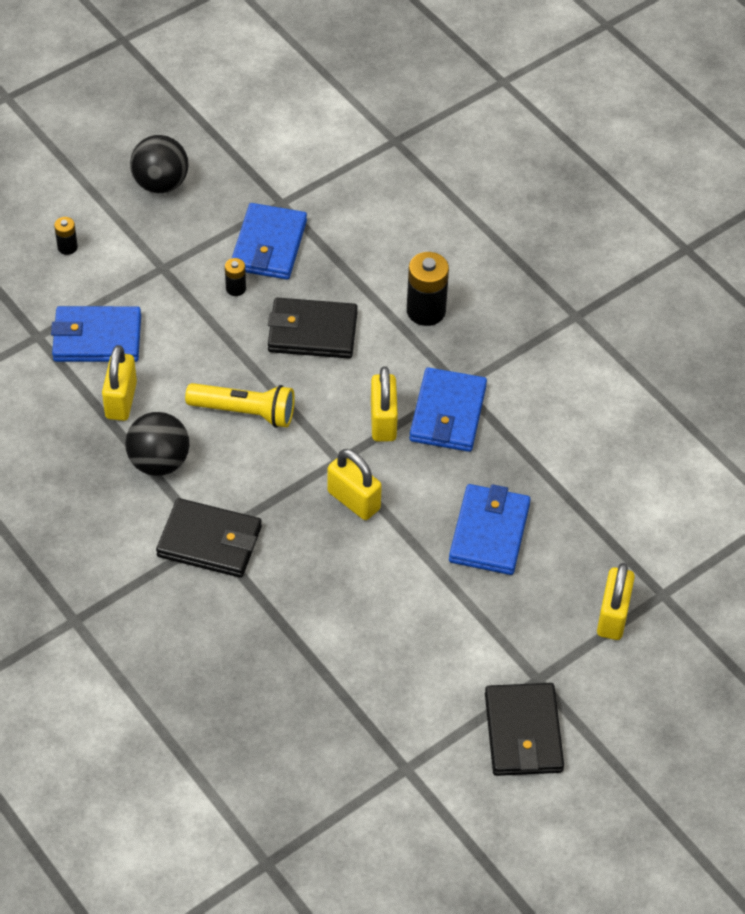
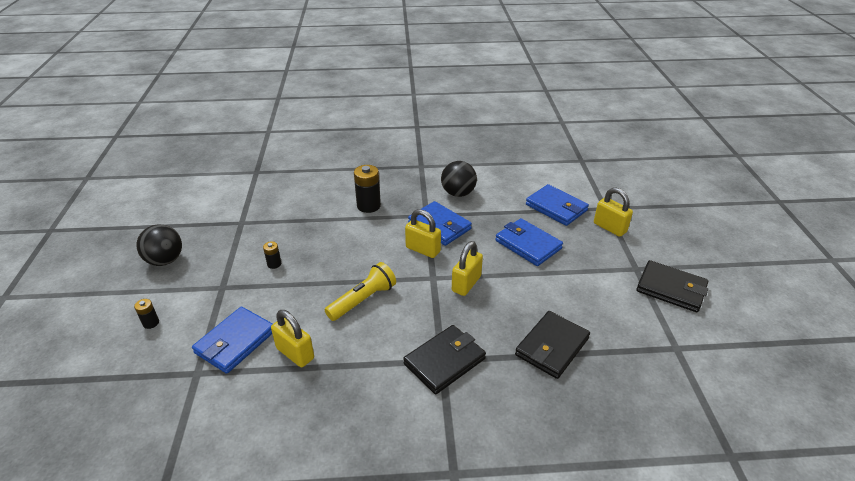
camera: 55 degrees left, 15 degrees down
black ball [125,412,190,476] -> black ball moved to [441,161,477,197]
blue wallet [232,203,307,280] -> blue wallet moved to [526,184,589,226]
black wallet [268,298,358,359] -> black wallet moved to [515,311,590,379]
yellow padlock [328,449,382,520] -> yellow padlock turned 45 degrees counterclockwise [452,241,483,296]

